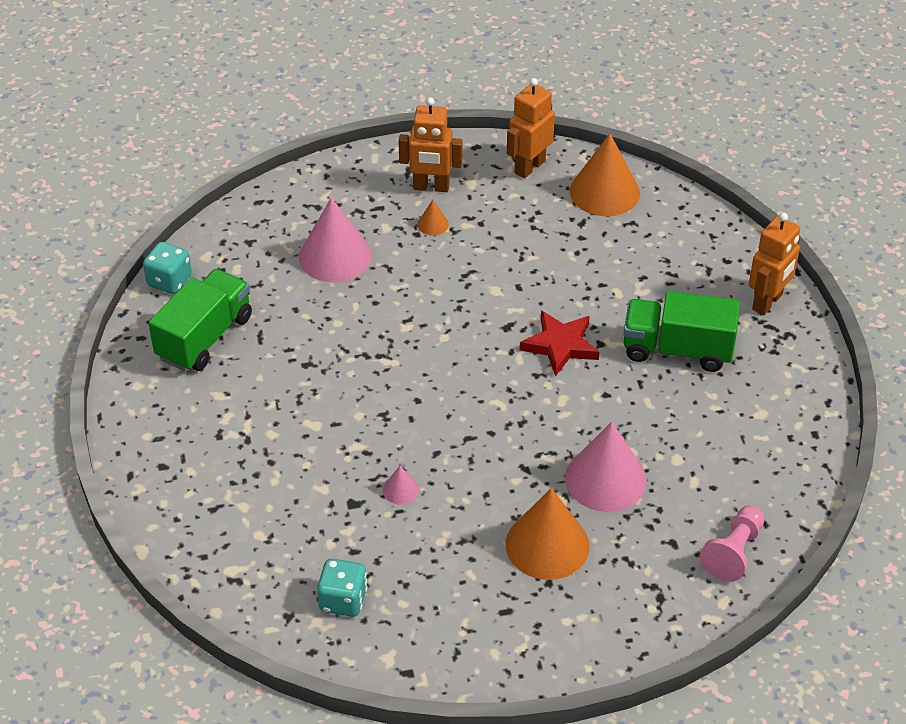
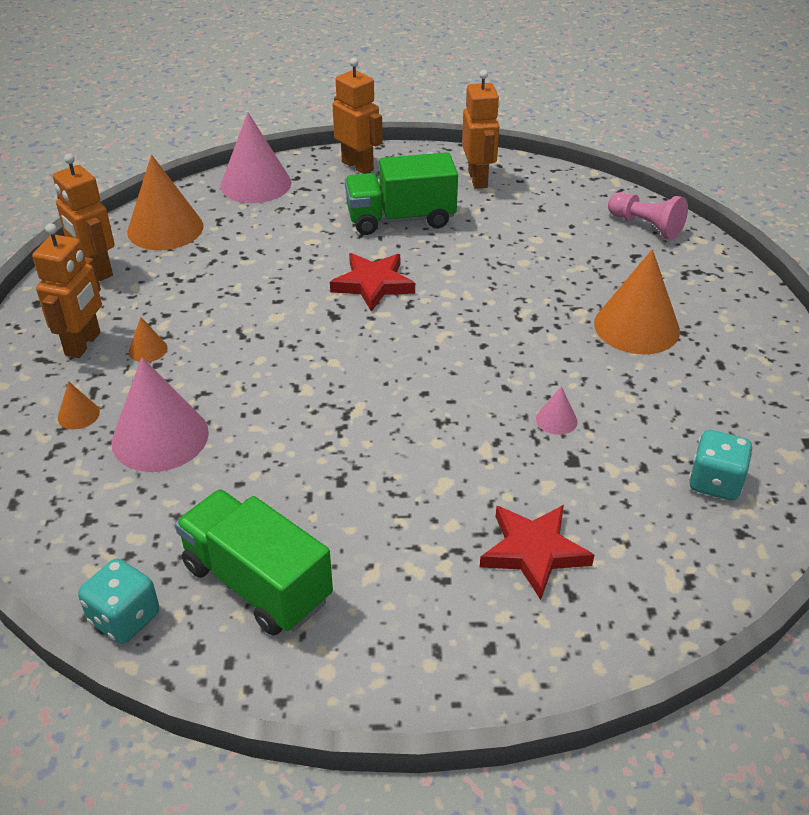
camera: 80 degrees left, 5 degrees down
pink cone [565,422,647,512] -> pink cone moved to [221,113,292,203]
green truck [623,291,740,372] -> green truck turned 60 degrees clockwise [345,152,458,235]
none -> orange cone [58,381,100,429]
none -> orange robot [462,70,500,189]
none -> red star [480,505,594,600]

